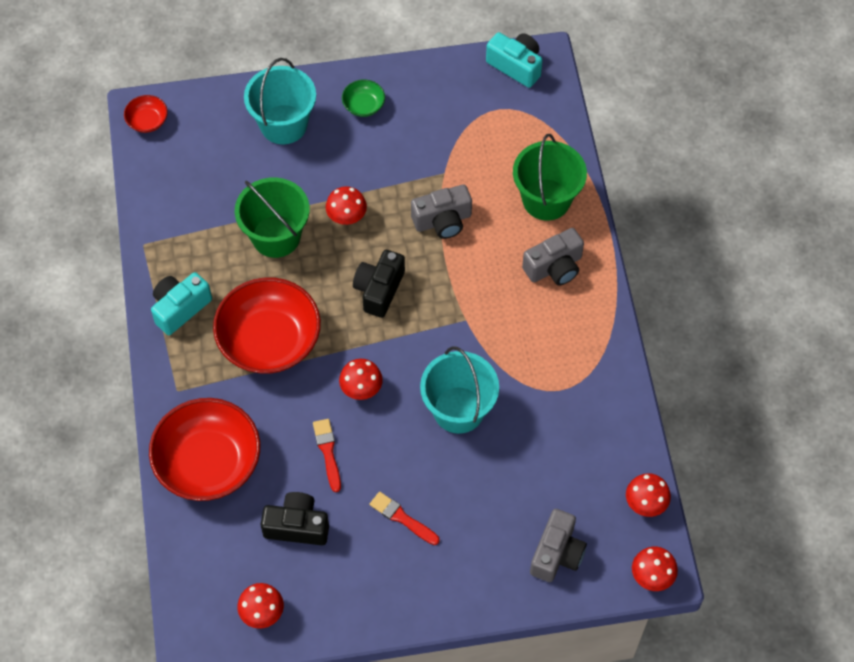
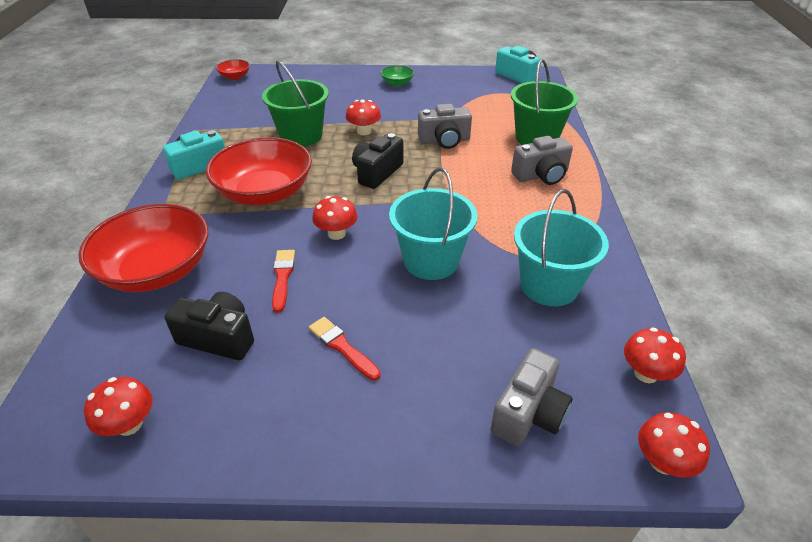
camera: 10 degrees right, 20 degrees down
turquoise bucket [244,58,316,144] -> turquoise bucket moved to [514,189,609,306]

